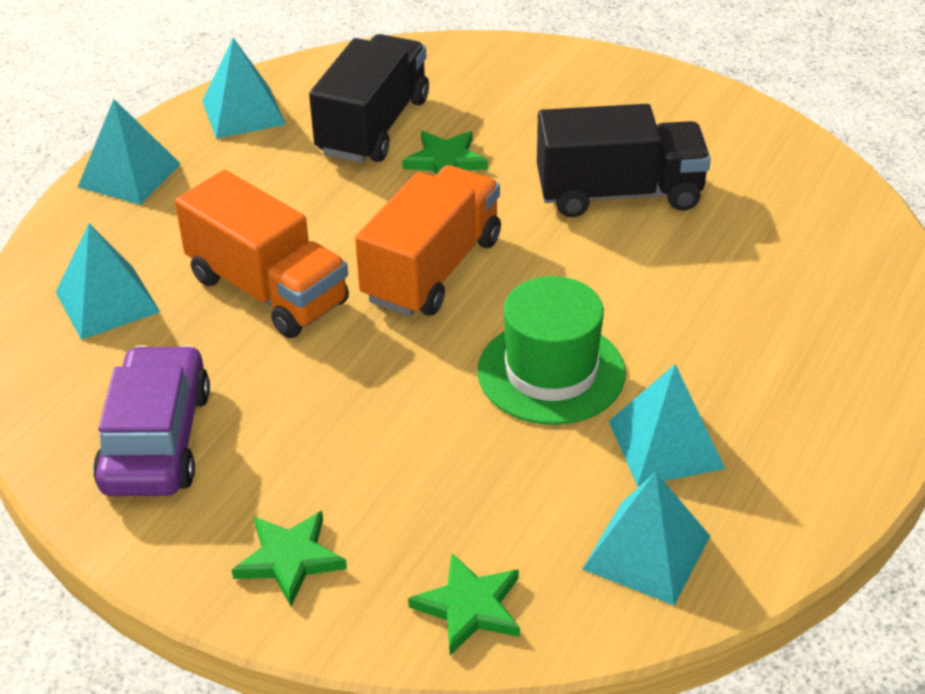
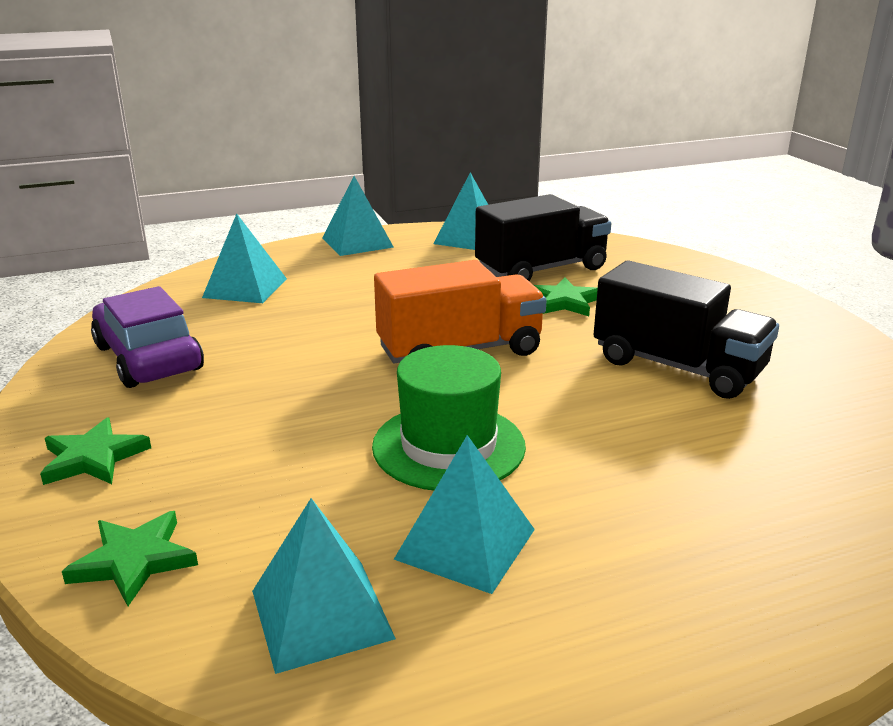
camera: 40 degrees right, 15 degrees down
purple car [93,345,210,496] -> purple car turned 75 degrees counterclockwise [91,286,204,388]
orange truck [175,170,349,338] -> none

